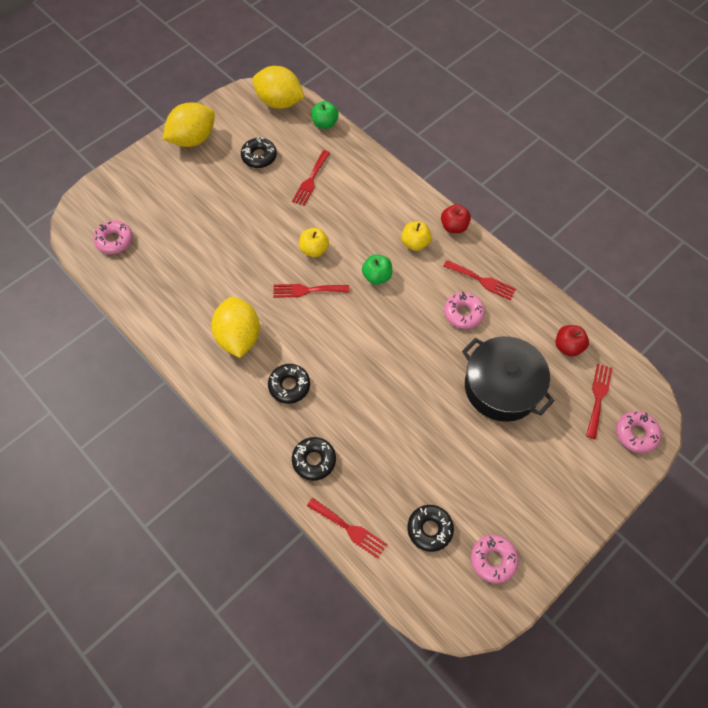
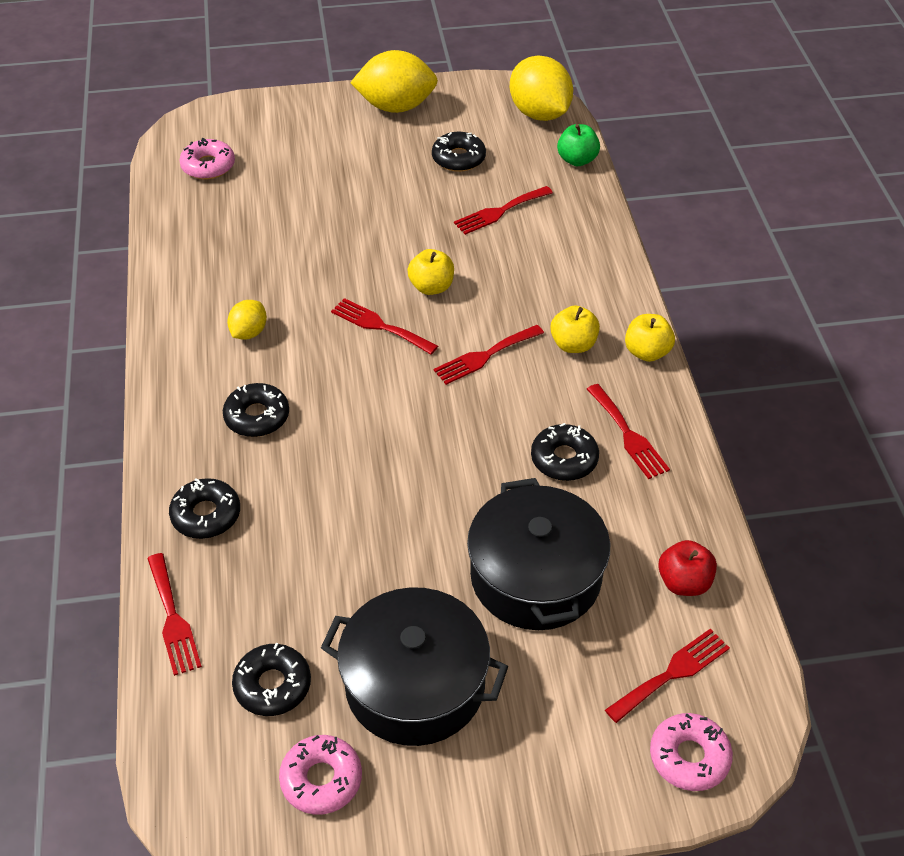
camera: 35 degrees right, 15 degrees down
yellow lemon [211,297,260,358] -> yellow lemon [227,300,267,340], size x0.52
green apple [362,254,392,285] -> red fork [434,325,544,385]
red apple [441,204,471,233] -> yellow apple [625,314,675,362]
pink donut [444,292,485,329] -> black donut [531,423,599,481]
none -> black pot [321,587,508,746]

